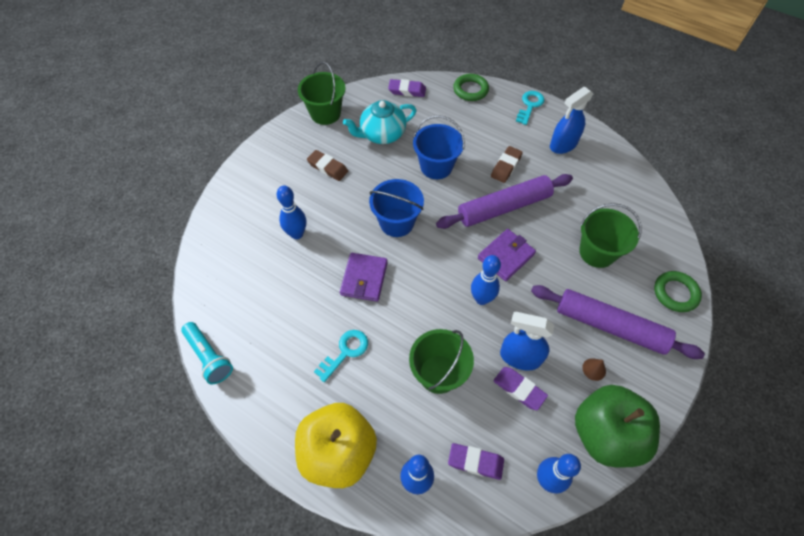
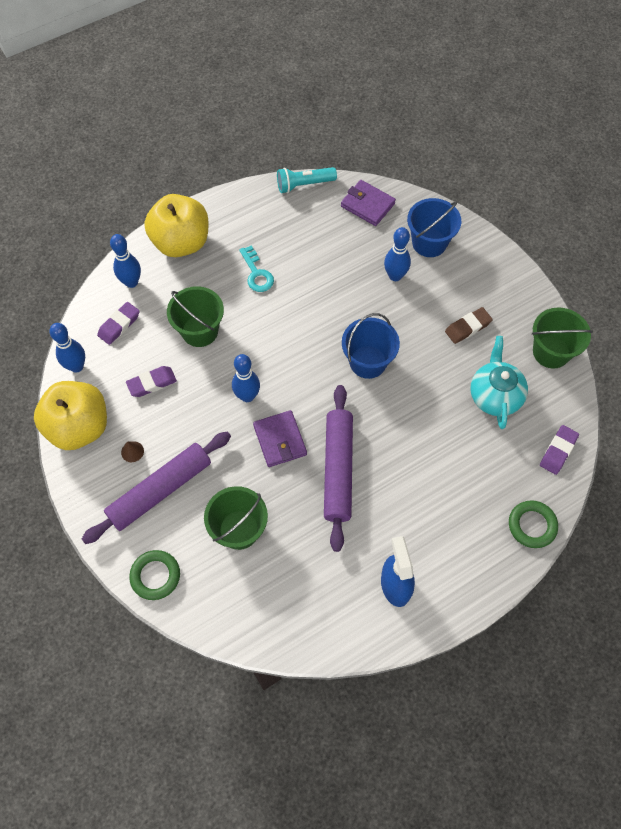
camera: 115 degrees right, 5 degrees up
purple wallet [340,253,388,302] -> purple wallet moved to [341,180,396,226]
blue bucket [413,115,465,179] -> blue bucket moved to [407,198,461,257]
brown eraser [491,146,523,183] -> none
blue spray bottle [500,312,554,371] -> none
turquoise key [516,91,545,125] -> none
green apple [575,385,660,467] -> yellow apple [34,381,107,450]

